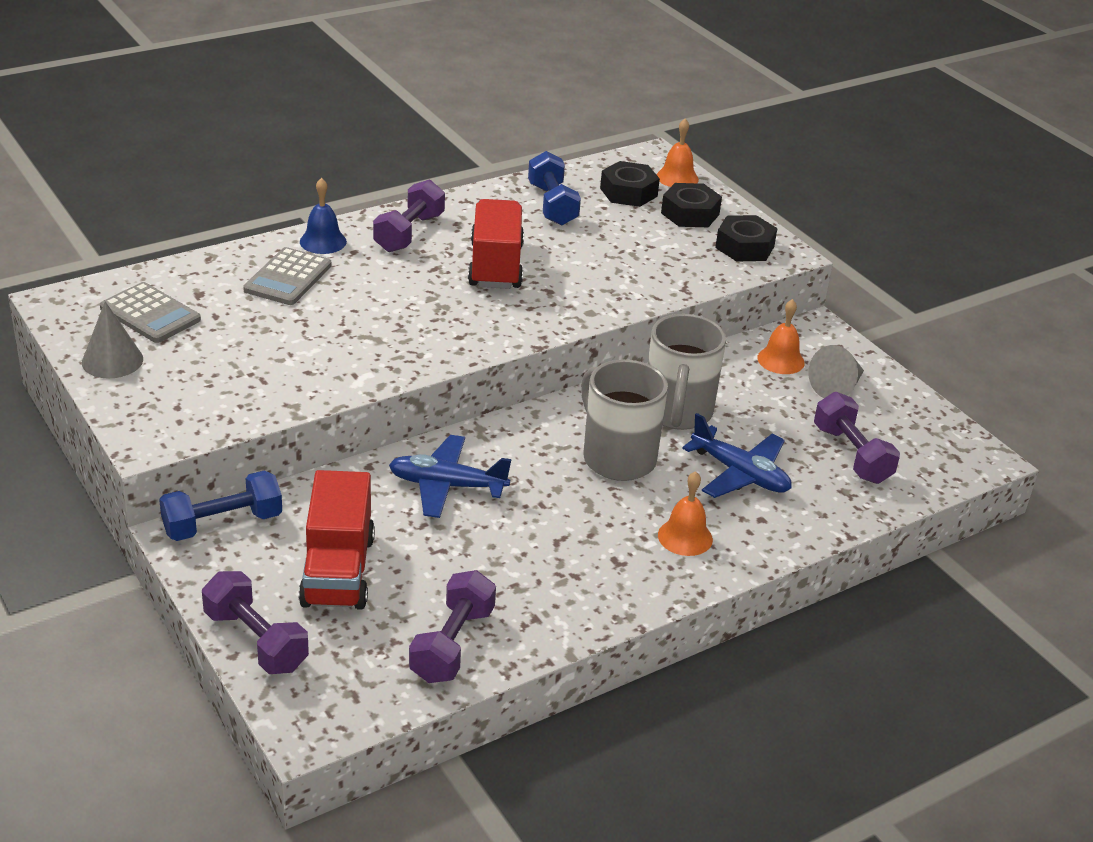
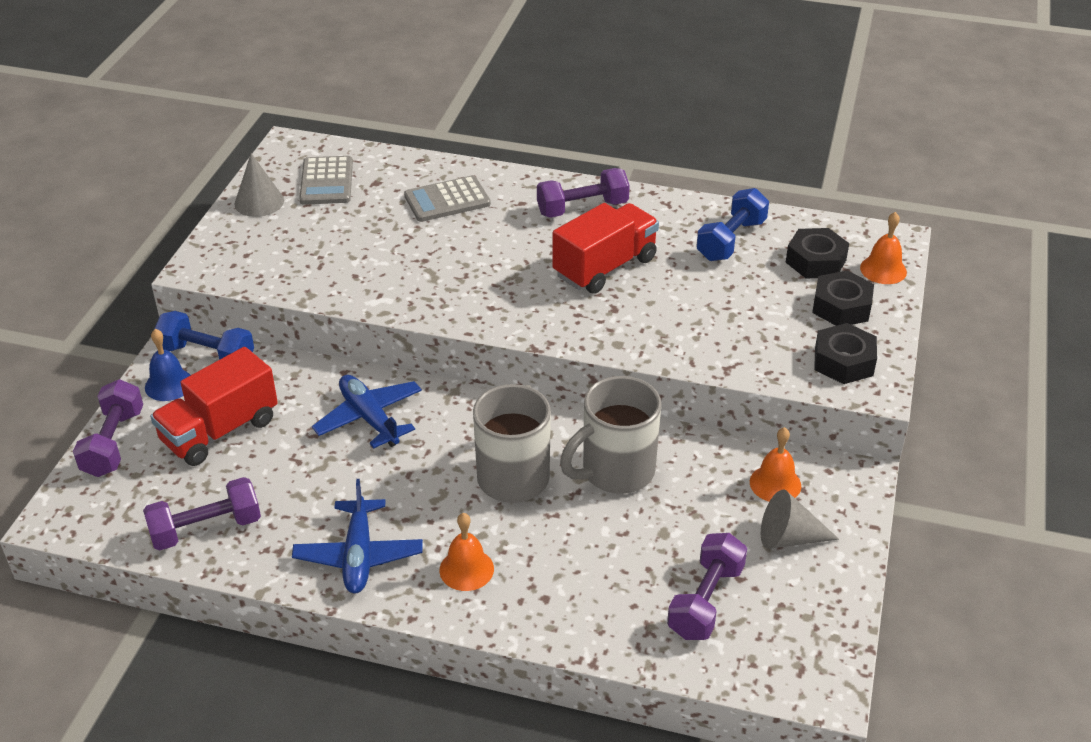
camera: 50 degrees right, 5 degrees up
blue bell [300,178,347,254] -> blue bell moved to [145,329,190,401]
blue plane [682,413,792,498] -> blue plane moved to [292,479,423,593]

